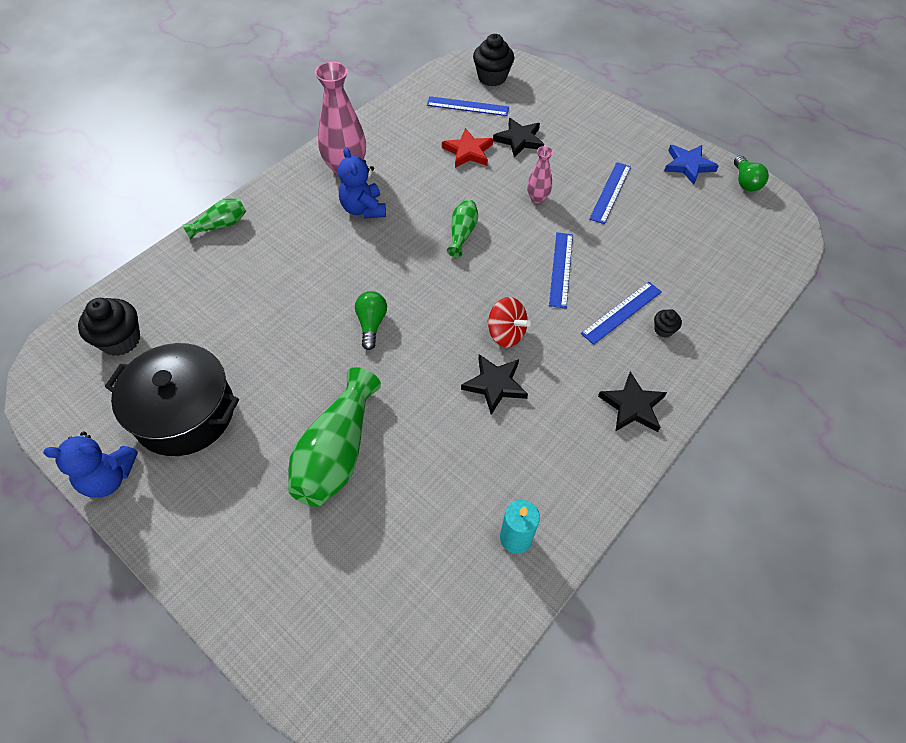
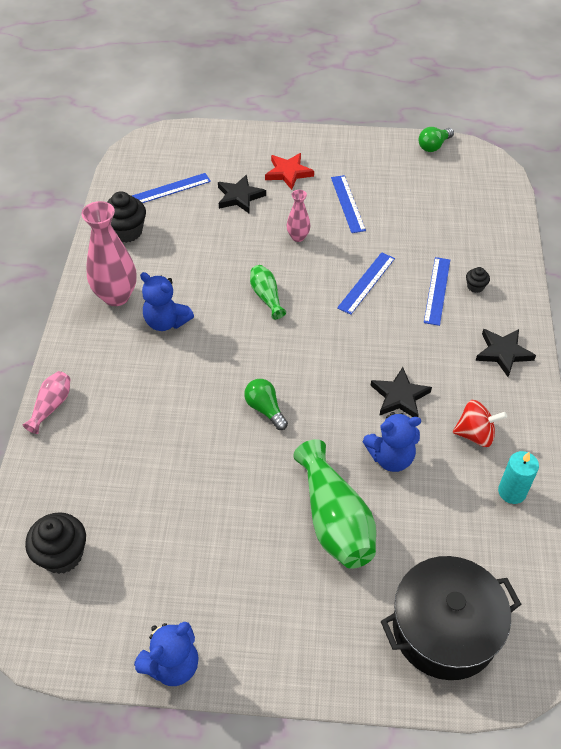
camera: 35 degrees left, 5 degrees down
black pot [105,343,239,456] -> black pot moved to [381,556,522,680]
green vase [182,198,246,239] -> pink vase [23,371,71,434]
red star [442,128,493,168] -> red star moved to [265,153,314,190]
black cupcake [473,34,514,86] -> black cupcake moved to [107,191,146,243]
red spinning top [487,297,531,348] -> red spinning top moved to [453,400,507,447]
blue ruler [549,232,573,309] -> blue ruler turned 60 degrees clockwise [337,252,395,315]
blue star [664,145,719,185] -> none
green light bulb [734,155,769,192] -> green light bulb turned 90 degrees clockwise [419,127,454,152]
none -> blue teddy bear [363,412,421,472]

